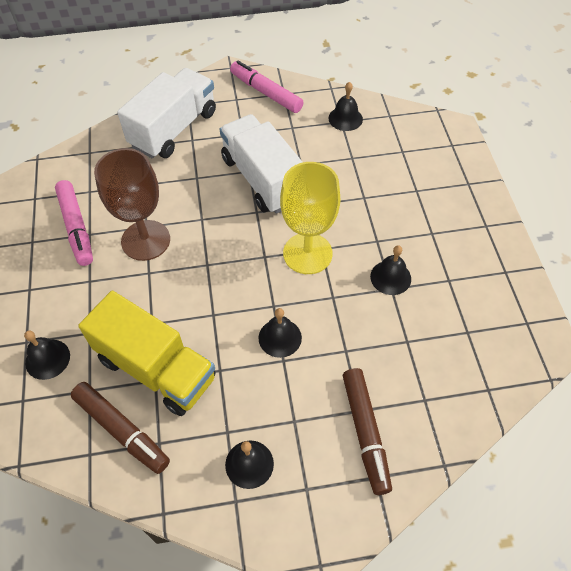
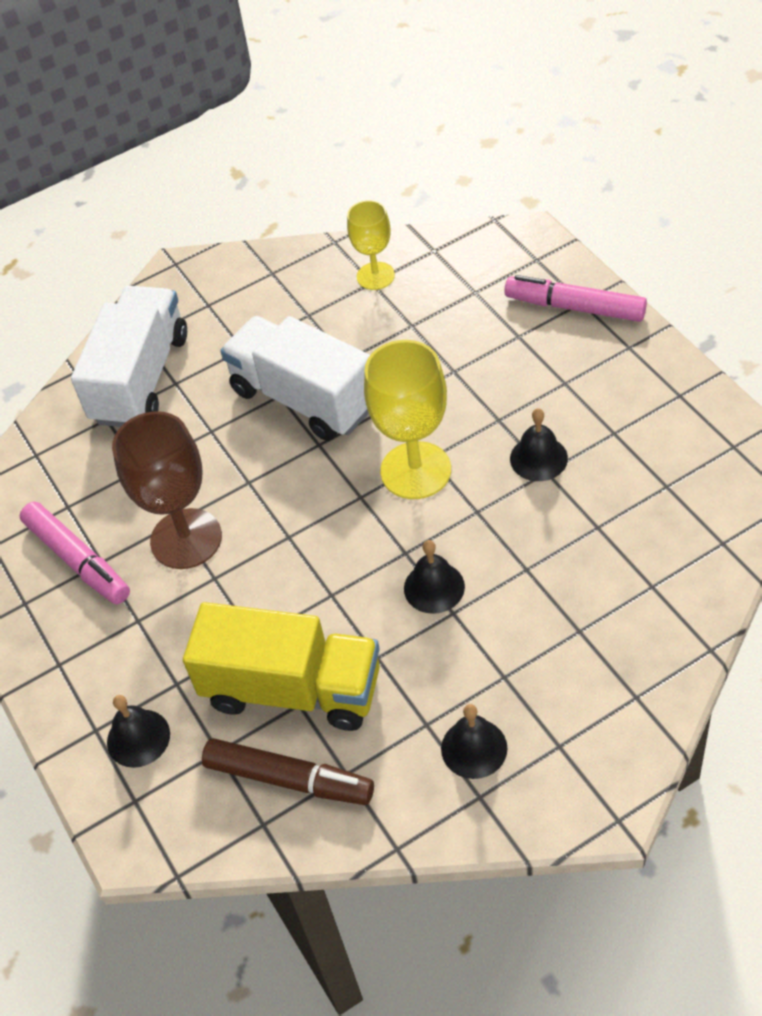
camera: 15 degrees left, 5 degrees down
pink marker [230,61,304,113] -> pink marker moved to [504,275,647,322]
black bell [328,82,363,131] -> yellow goblet [347,200,395,290]
brown marker [343,368,392,495] -> none

